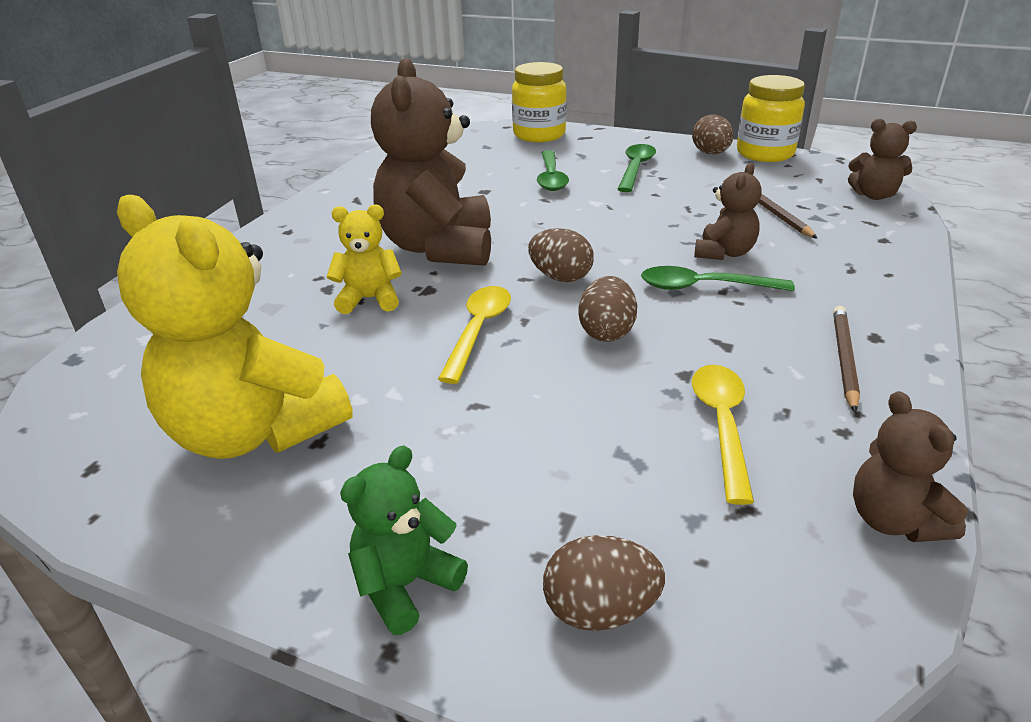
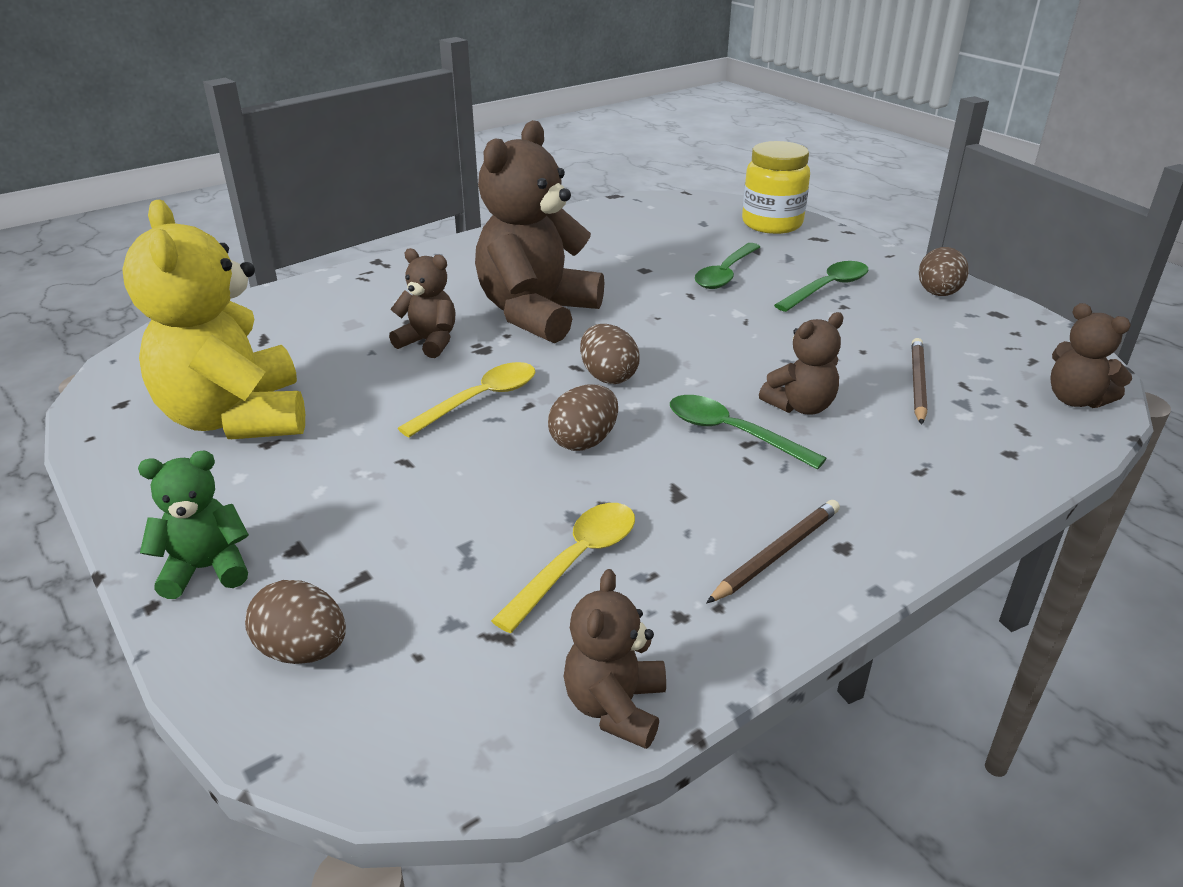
camera: 30 degrees right, 0 degrees up
yellow teddy bear [327,204,402,314] -> brown teddy bear [389,248,456,358]
yellow jar [737,75,805,162] -> none

